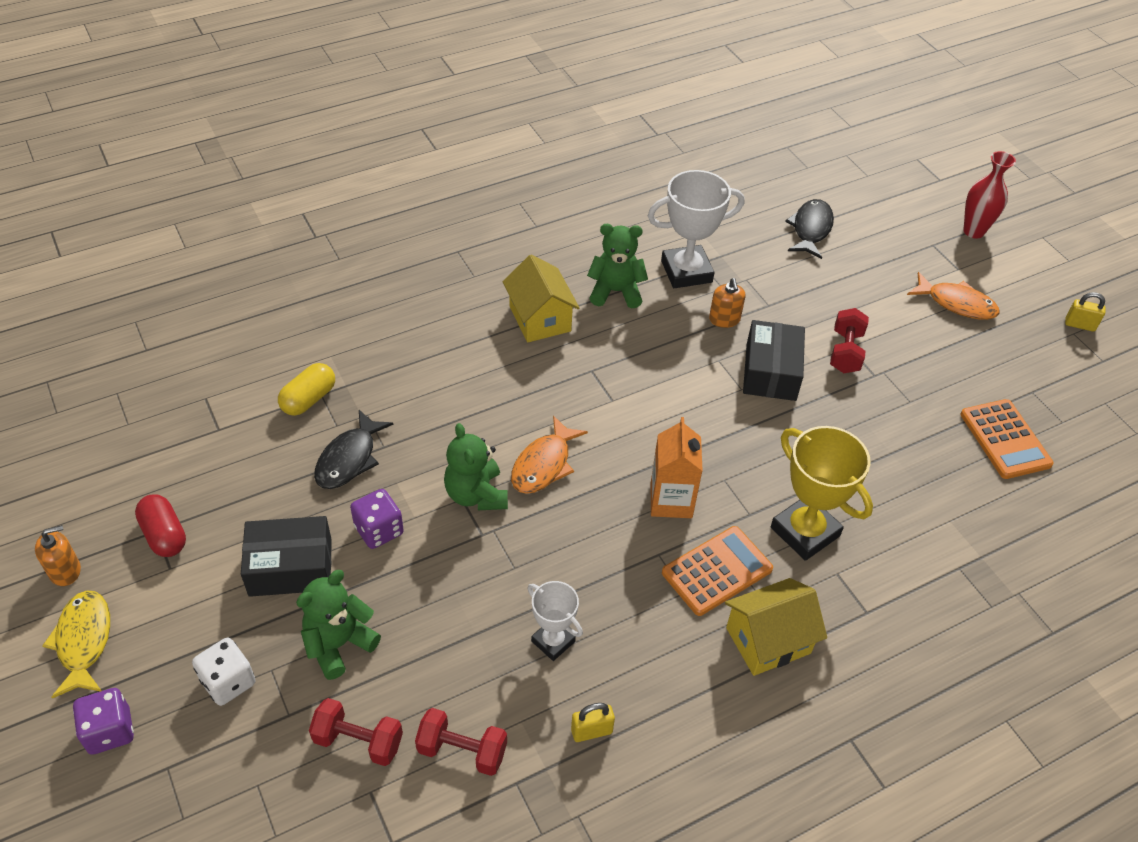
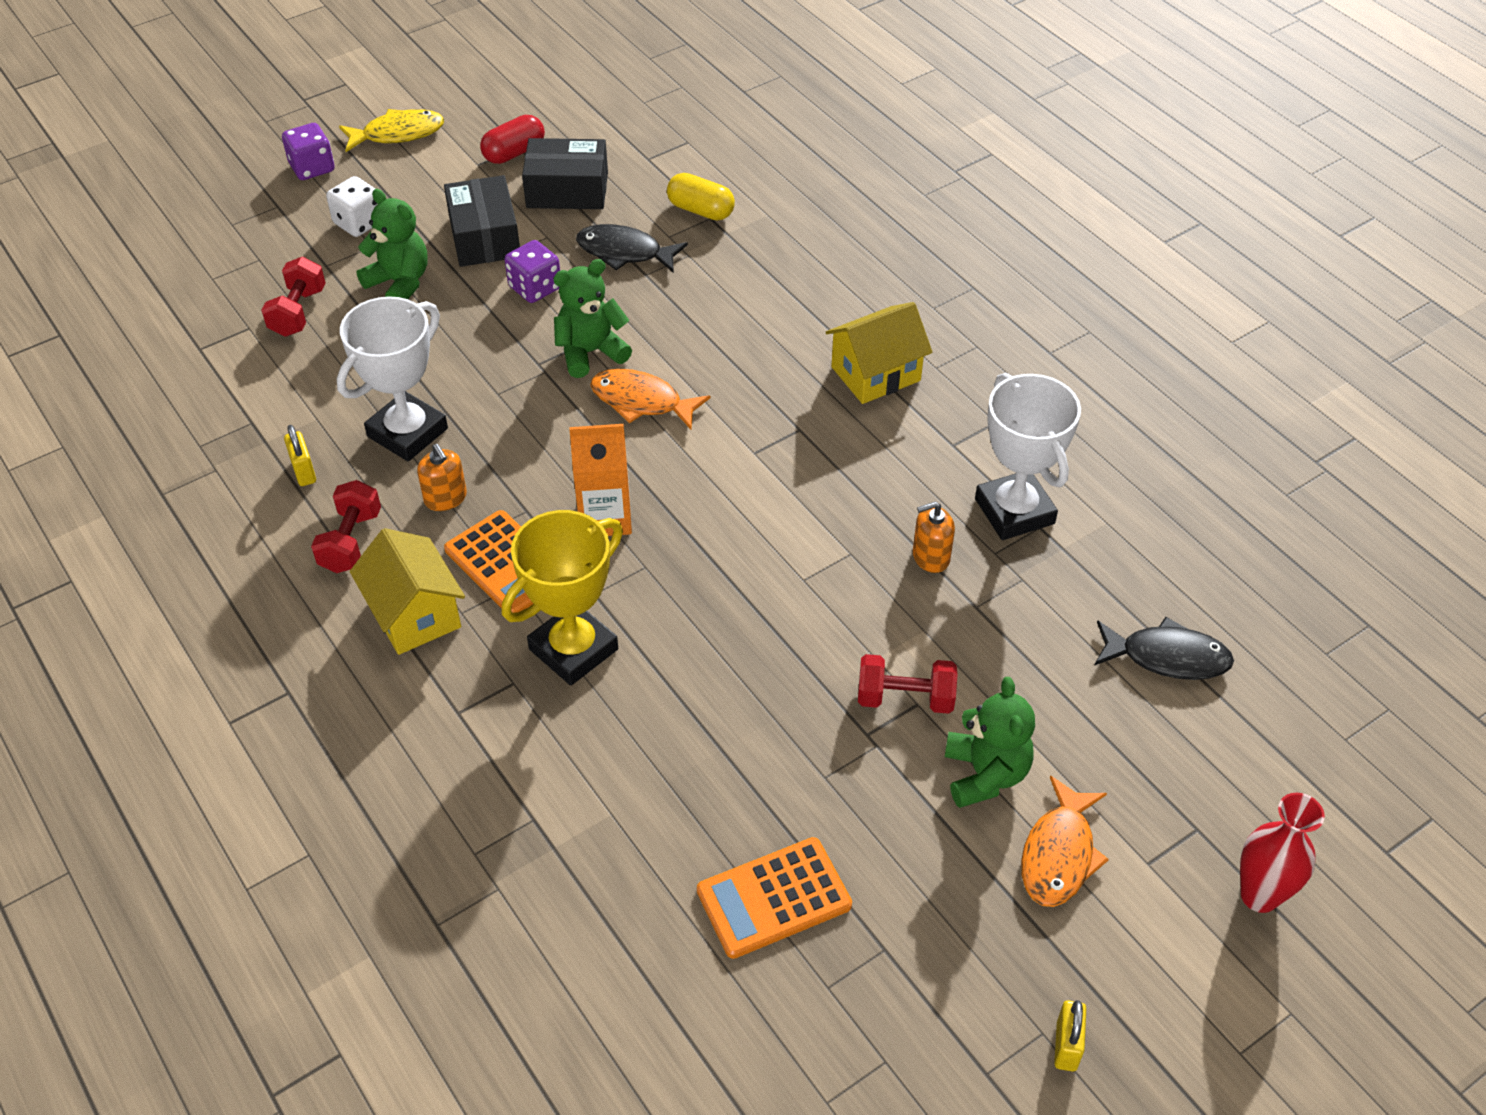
camera: 85 degrees right, 0 degrees up
orange soap dispenser [35,525,81,586] -> orange soap dispenser moved to [417,444,467,511]
red dumbbell [415,708,507,776] -> red dumbbell moved to [311,480,381,573]
white trophy [528,581,583,661] -> white trophy [337,296,448,461], size x1.71
green teddy bear [587,224,648,308] -> green teddy bear moved to [945,677,1035,808]
black box [743,320,805,401] -> black box moved to [522,138,608,209]

